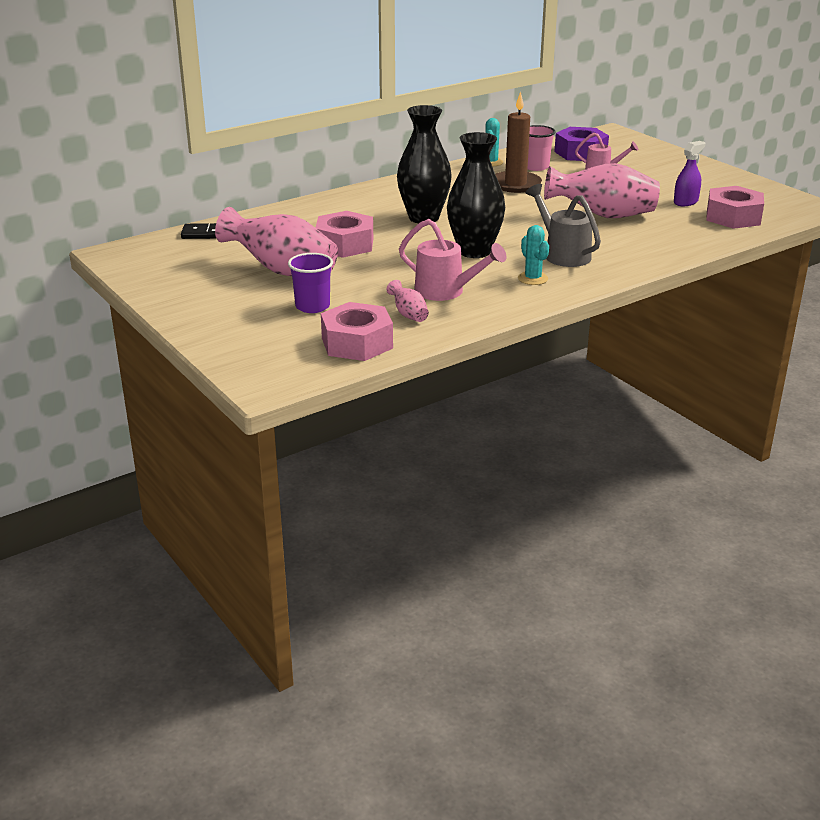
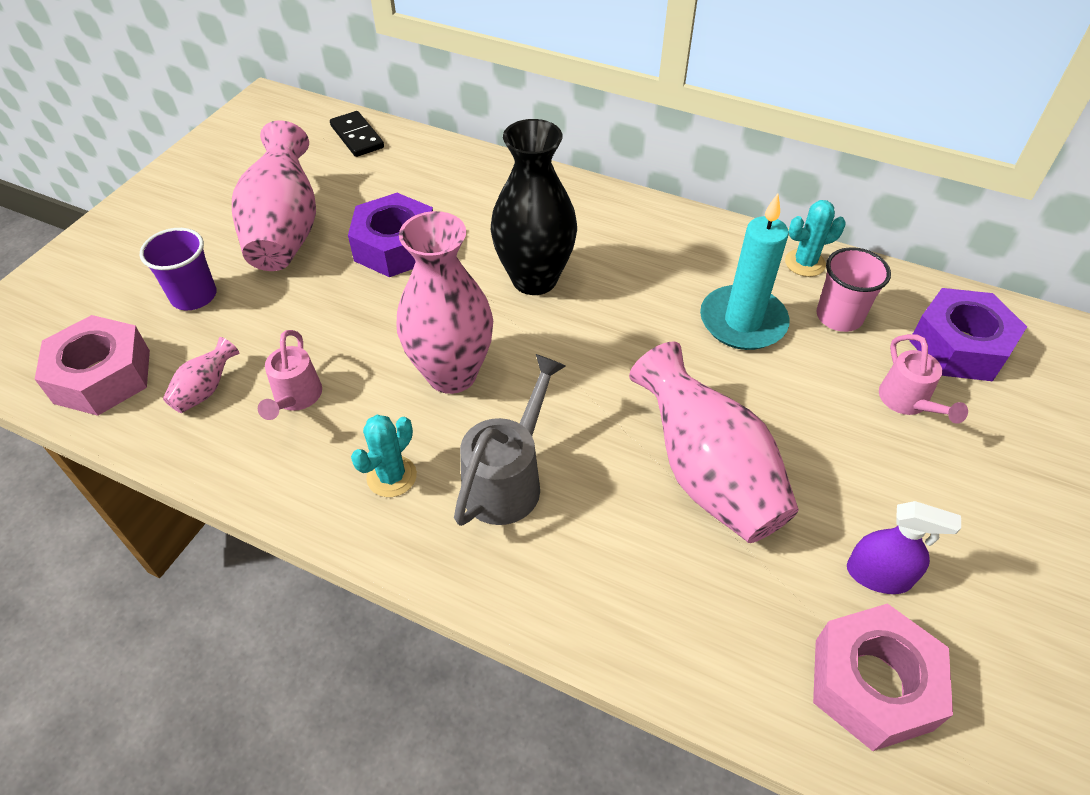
camera: 60 degrees right, 20 degrees up
pink nut [315,211,373,258] -> purple nut [348,193,433,277]
pink watering can [399,219,506,301] -> pink watering can [258,330,322,420], size x0.66
black vase [447,132,505,258] -> pink vase [396,211,493,394]
brown candle [495,92,542,193] -> turquoise candle [700,194,790,350]

